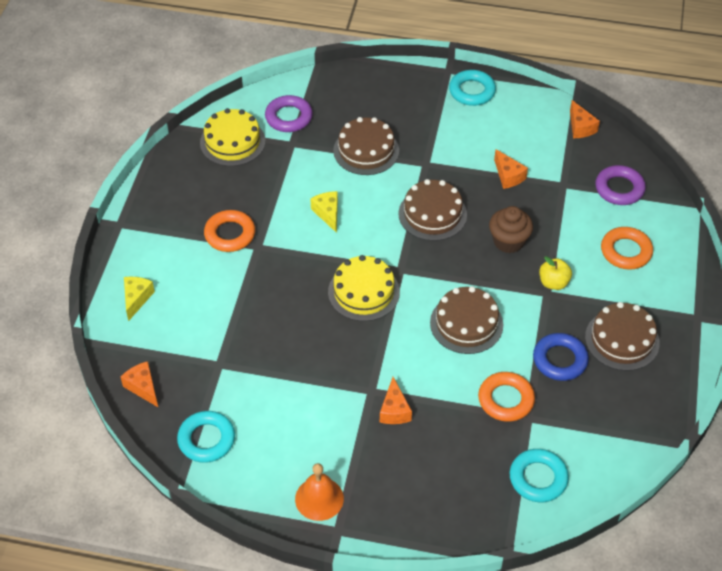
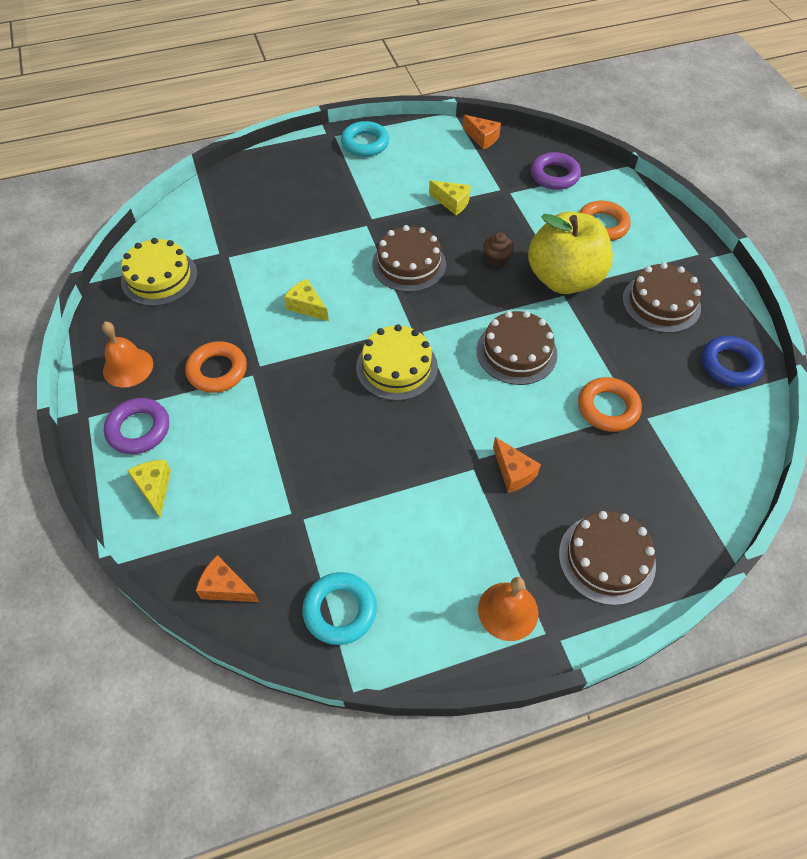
camera: 30 degrees left, 5 degrees up
purple ring [265,95,313,132] -> purple ring moved to [104,398,169,454]
brown cake [333,117,399,175] -> brown cake moved to [559,511,656,605]
brown cupcake [489,206,533,253] -> brown cupcake [483,232,514,267], size x0.65
orange cheese [494,149,528,189] -> yellow cheese [429,180,471,215]
turquoise ring [510,449,569,502] -> none
blue ring [533,333,589,381] -> blue ring moved to [701,336,764,387]
yellow apple [539,256,572,290] -> yellow apple [528,211,613,294], size x2.34
none -> orange bell [102,322,153,388]

